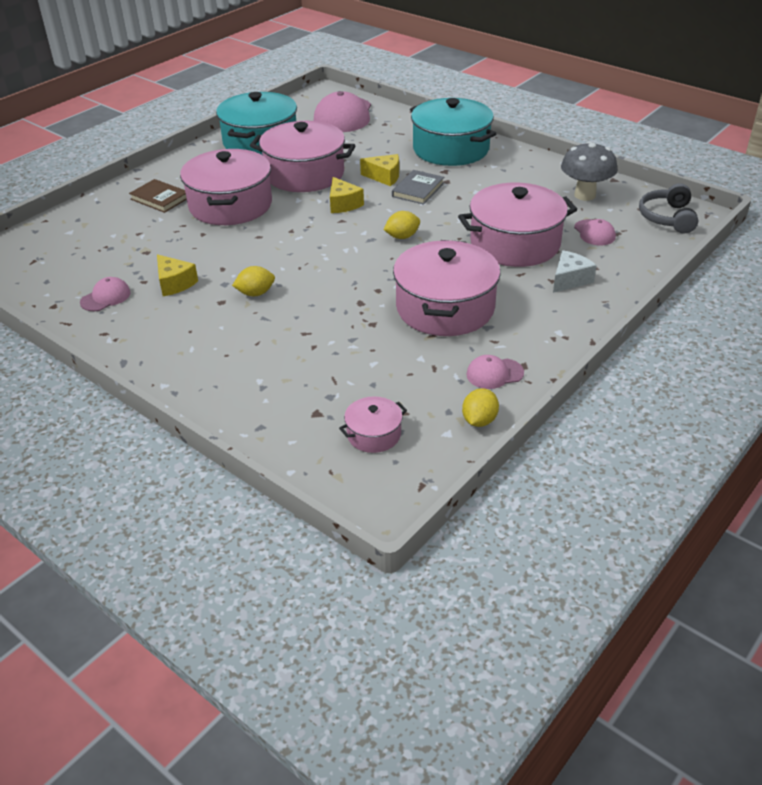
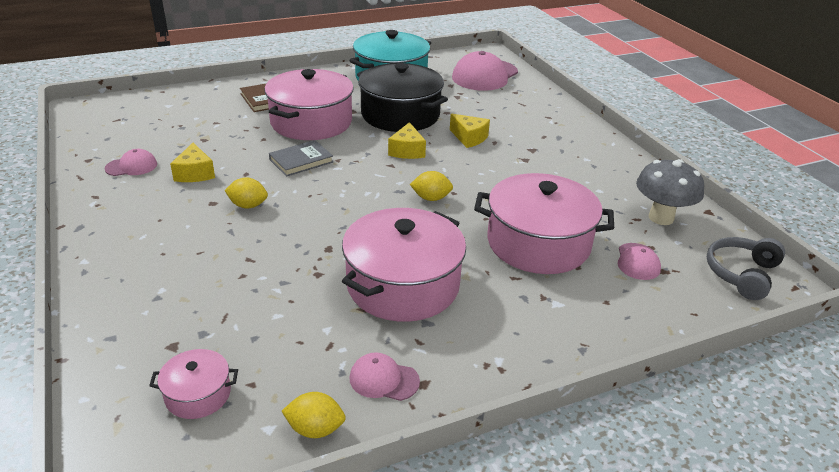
camera: 25 degrees right, 5 degrees down
pink pot [250,121,356,192] -> black pot [357,63,448,132]
grey book [392,170,444,205] -> grey book moved to [269,140,333,177]
turquoise pot [410,98,496,166] -> none
yellow lemon [462,388,499,427] -> yellow lemon turned 45 degrees clockwise [282,392,346,438]
white cheese [553,250,597,293] -> none

